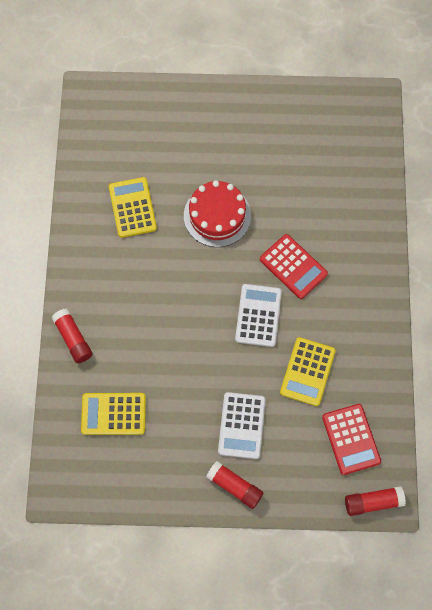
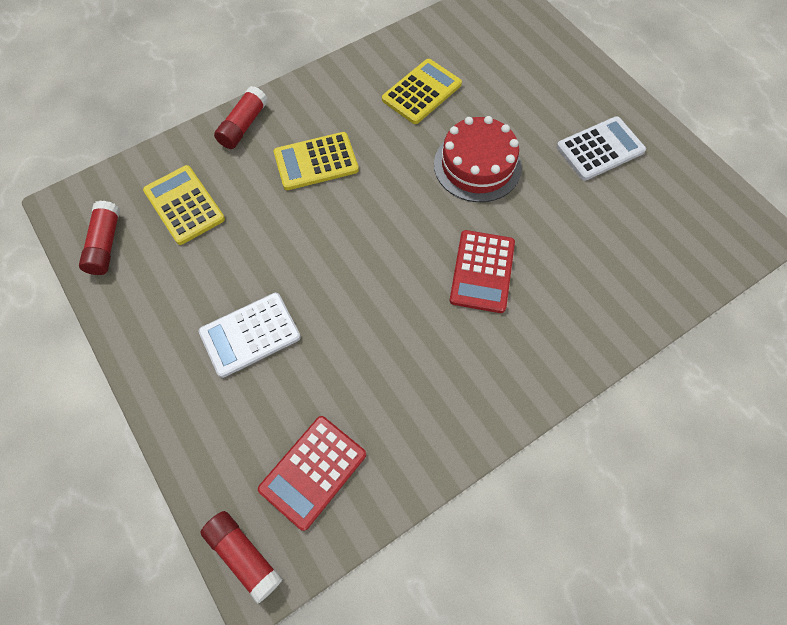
camera: 55 degrees right, 5 degrees down
red glue stick [206,461,264,509] -> red glue stick moved to [79,200,120,275]
white calculator [235,284,282,347] -> white calculator moved to [557,116,646,181]
yellow calculator [280,337,336,406] -> yellow calculator moved to [274,132,359,190]

